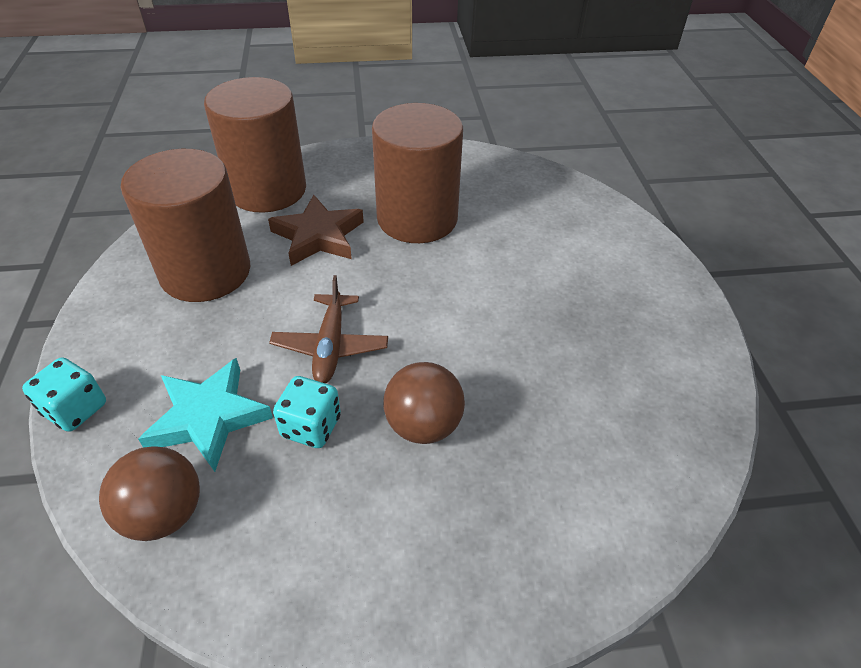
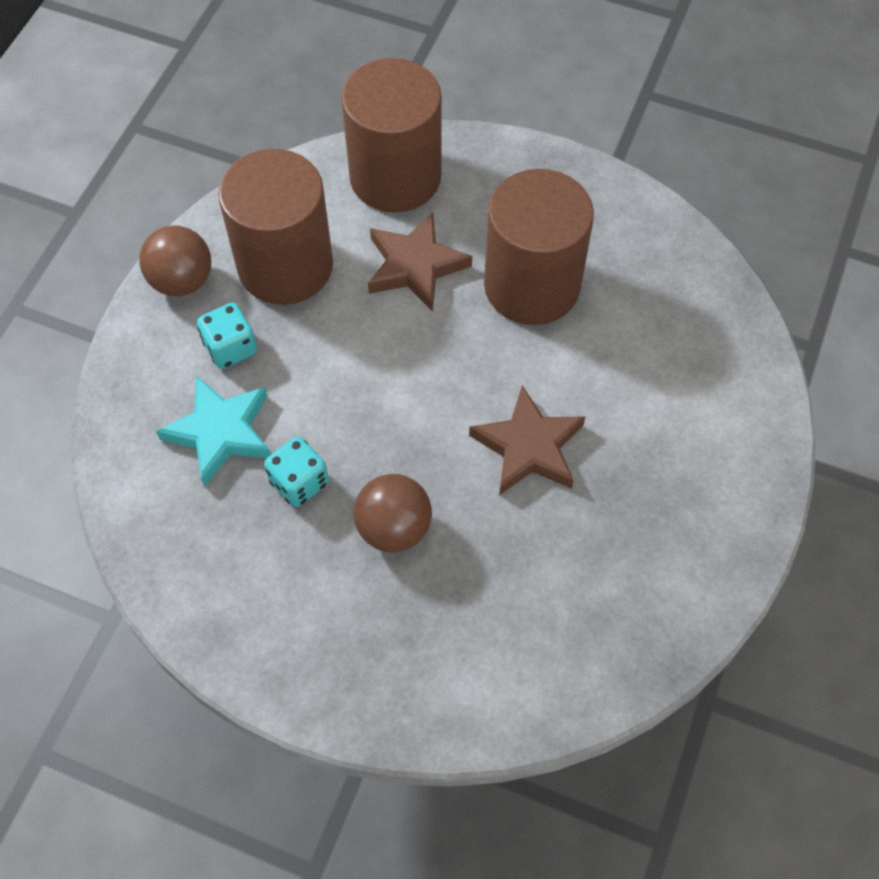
camera: 30 degrees right, 15 degrees up
turquoise dice [22,357,106,432] -> turquoise dice moved to [197,303,257,369]
brown ball [99,446,200,541] -> brown ball moved to [140,225,211,296]
brown plane [269,275,388,383] -> none
none -> brown star [469,385,586,495]

